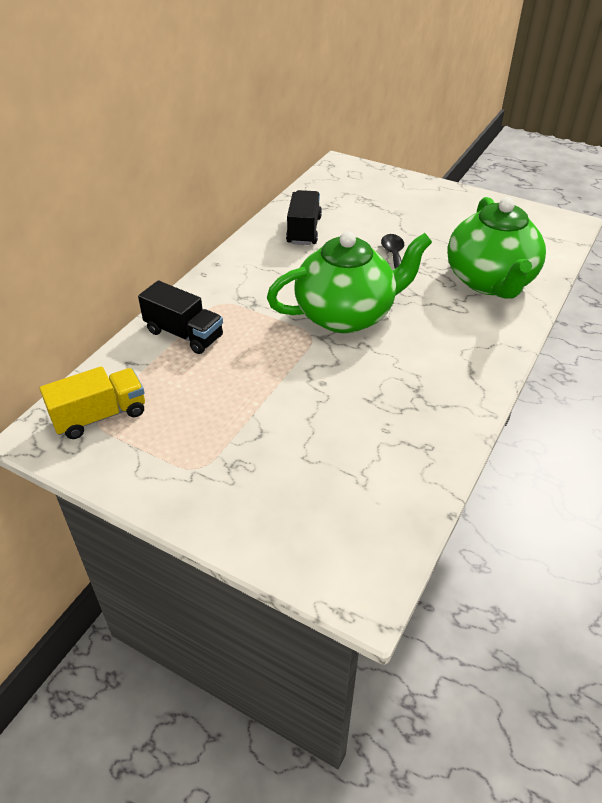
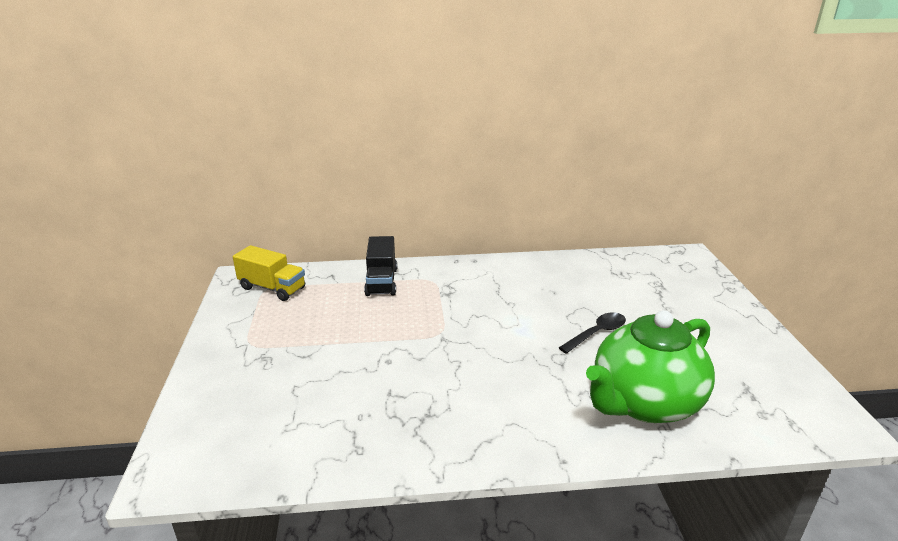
camera: 55 degrees right, 15 degrees down
green teapot [267,231,432,333] -> none
black truck [286,190,322,245] -> none

